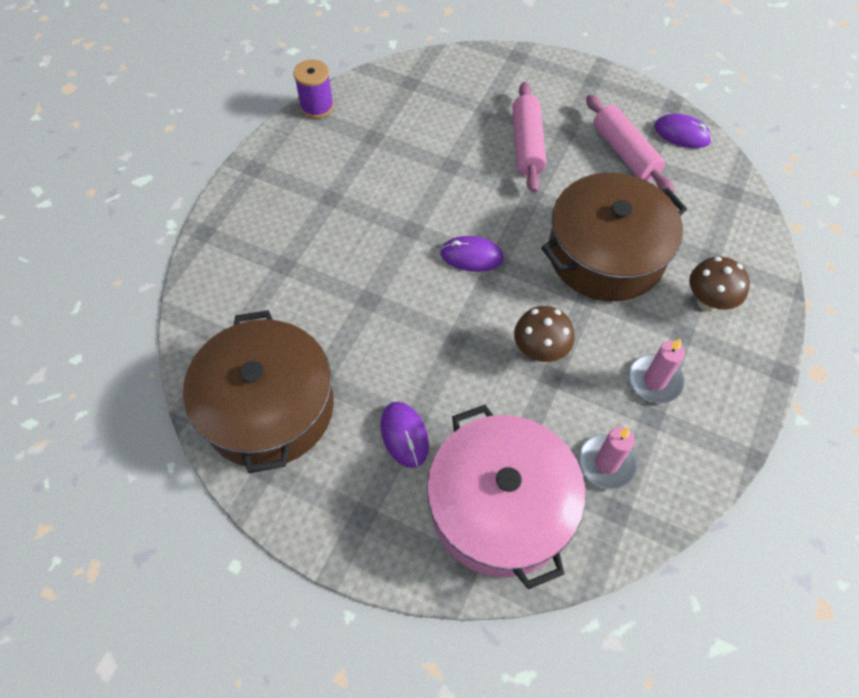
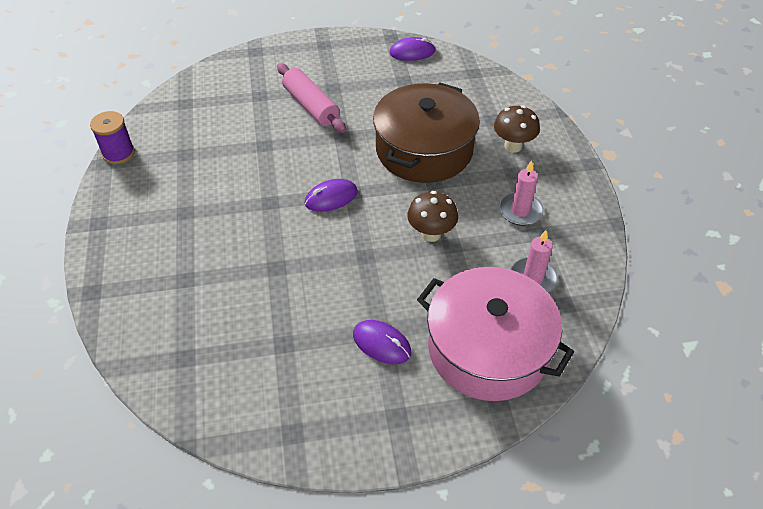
camera: 35 degrees left, 10 degrees down
brown pot [183,310,334,473] -> none
pink rolling pin [586,95,674,193] -> none

